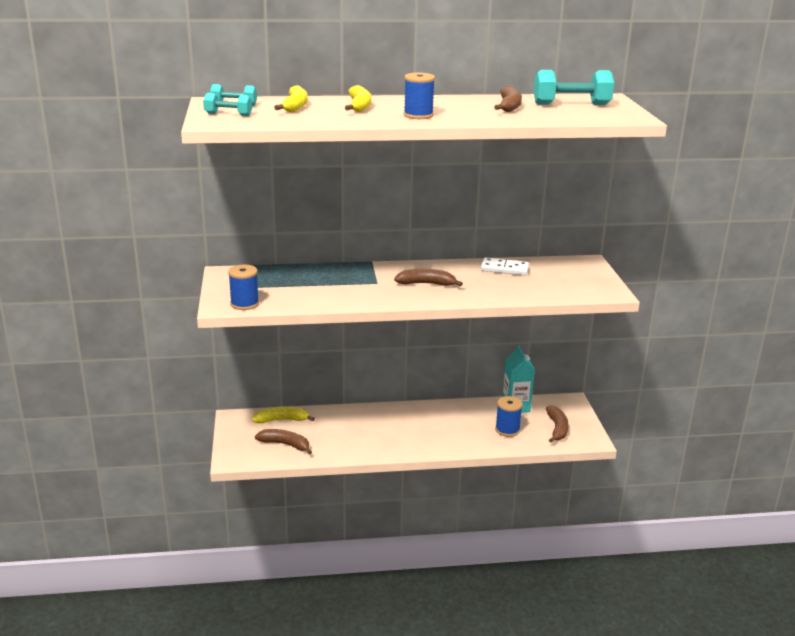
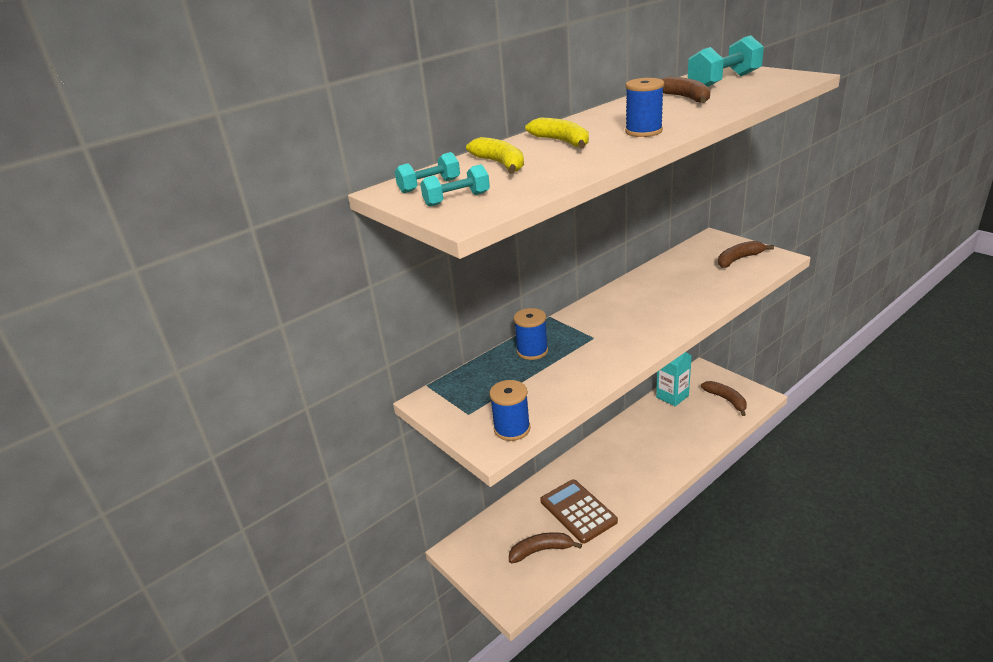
camera: 30 degrees left, 5 degrees up
yellow banana [252,406,315,423] -> none
brown banana [394,269,463,287] -> brown banana moved to [718,241,774,268]
white domino [481,258,529,275] -> none
blue spool [495,396,523,437] -> blue spool moved to [514,308,548,360]
none -> brown calculator [540,479,618,544]

